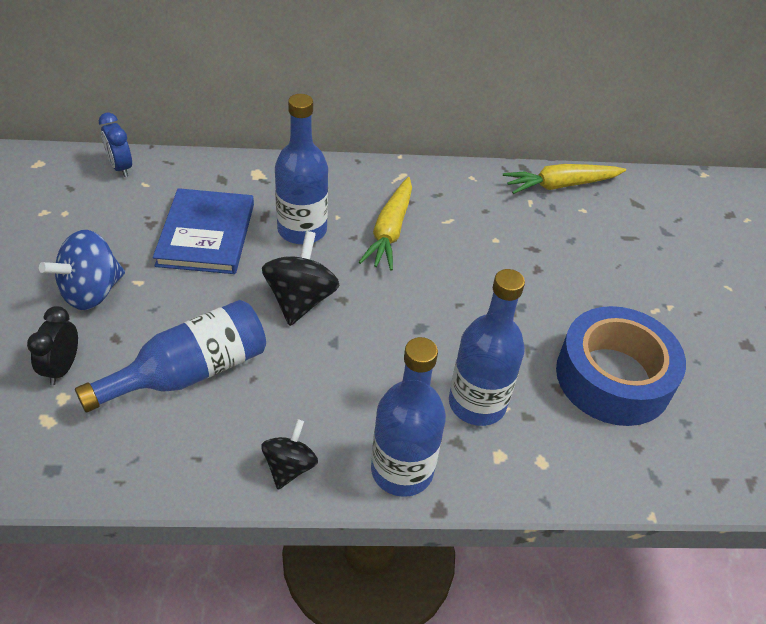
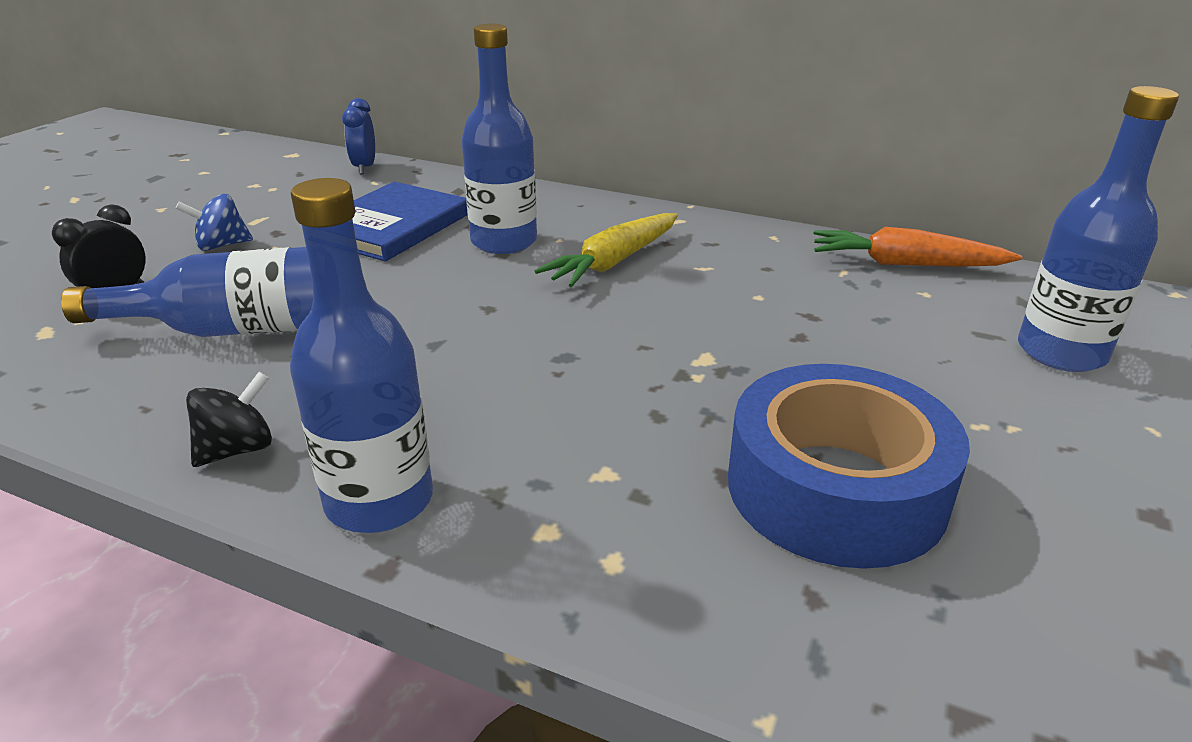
camera: 30 degrees right, 15 degrees down
blue spinning top [39,230,125,310] -> blue spinning top [176,194,253,251], size x0.64
black spinning top [262,231,340,326] -> none
blue bottle [449,269,525,426] -> blue bottle moved to [1018,86,1179,372]
yellow carrot [503,164,626,194] -> orange carrot [813,227,1022,267]

